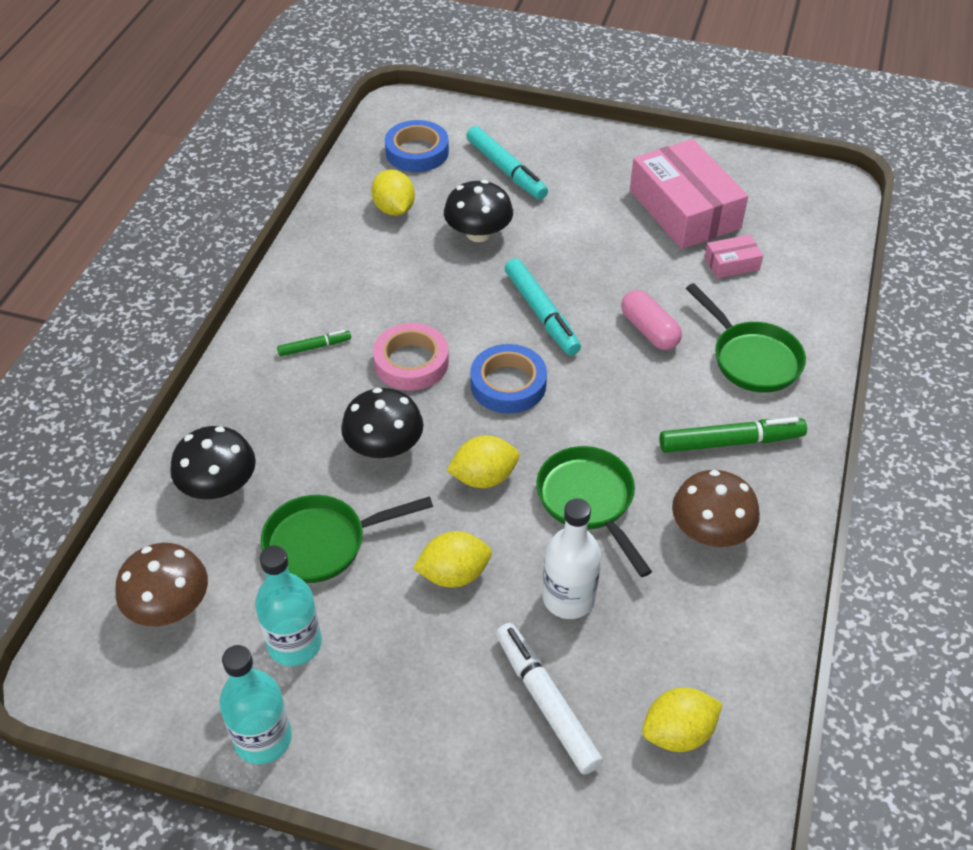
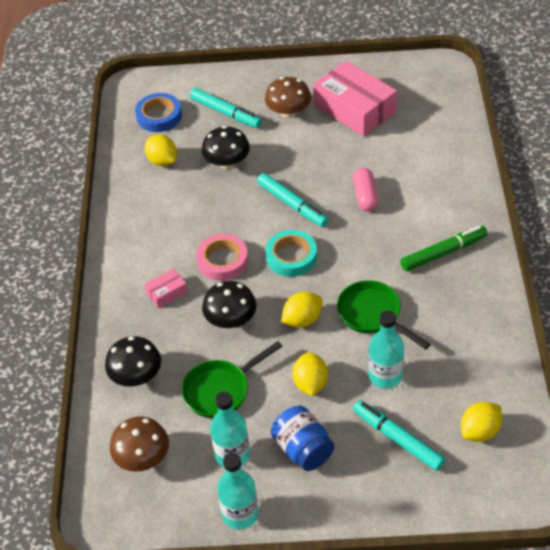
camera: 15 degrees left, 0 degrees up
green marker [277,330,351,356] -> none
yellow lemon [413,531,492,587] -> yellow lemon turned 60 degrees counterclockwise [292,352,328,396]
blue tape [470,344,547,413] -> turquoise tape [266,230,317,277]
white marker [496,623,603,775] -> turquoise marker [353,400,445,471]
white bottle [542,498,601,619] -> turquoise bottle [369,311,404,389]
pink capsule [621,290,682,350] -> pink capsule turned 45 degrees clockwise [353,168,379,211]
brown mushroom [672,470,760,547] -> brown mushroom moved to [265,77,311,118]
green pan [686,283,806,393] -> none
pink box [705,235,763,278] -> pink box moved to [144,268,188,308]
none -> blue jar [271,405,334,471]

